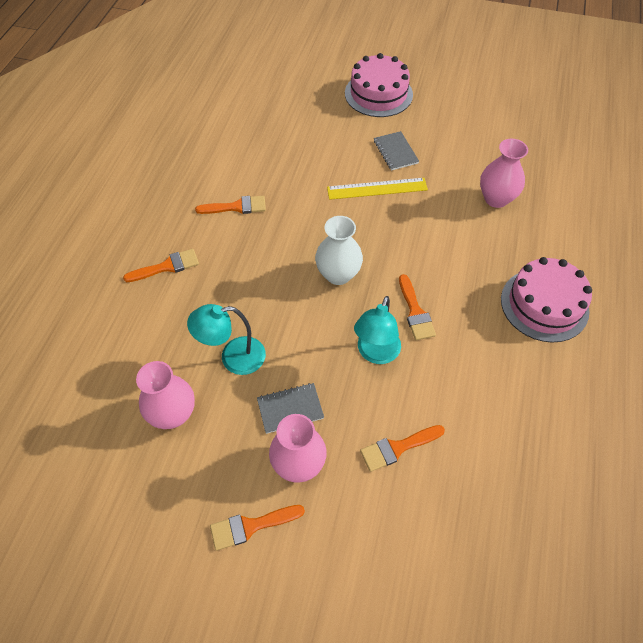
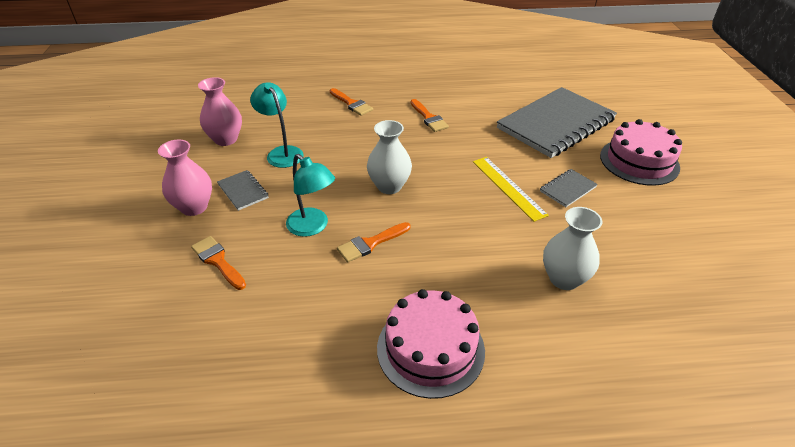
camera: 70 degrees right, 15 degrees down
orange brush [210,505,305,551] -> none
turquoise lamp [354,296,401,364] -> turquoise lamp turned 135 degrees counterclockwise [286,154,335,237]
pink vase [480,139,528,208] -> white vase [543,207,602,290]
none -> grey notebook [497,87,617,158]

